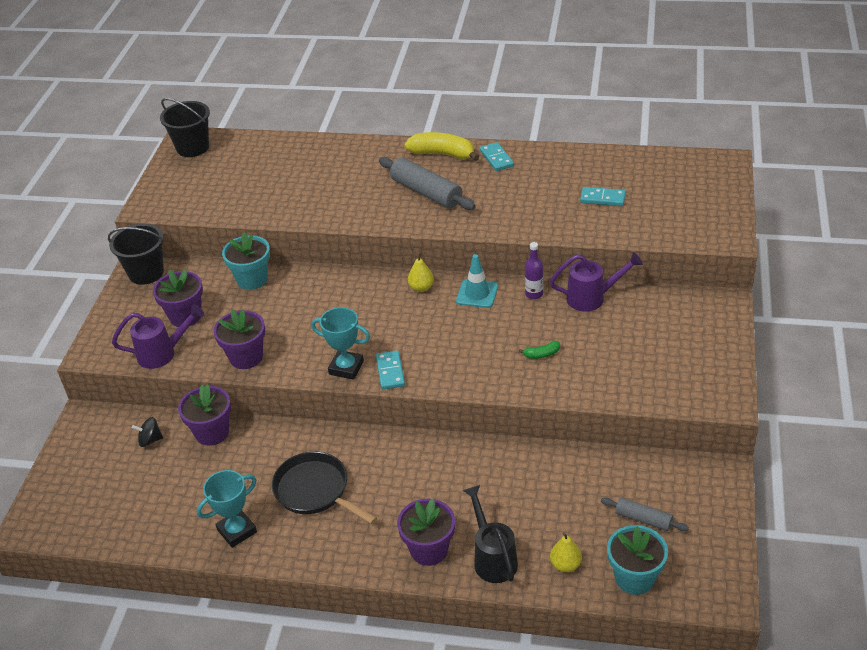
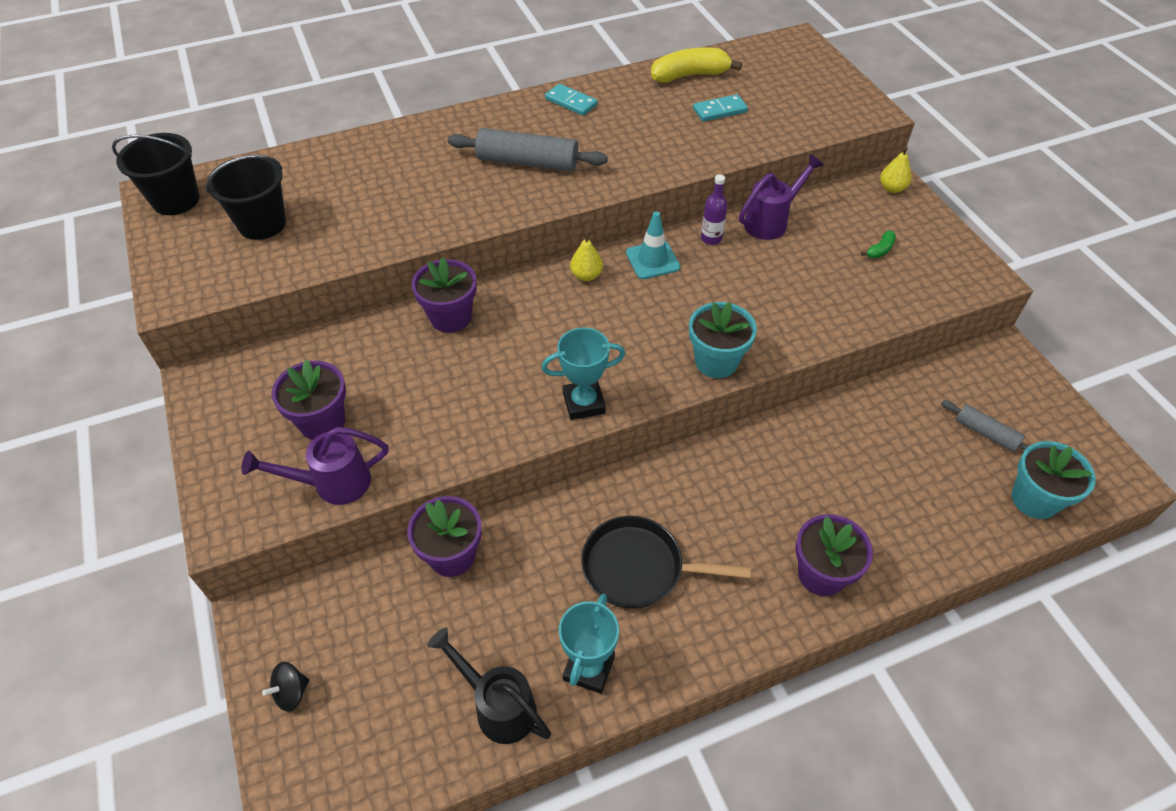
camera: 35 degrees left, 10 degrees up
black bucket [108,224,164,285] -> black bucket moved to [206,154,286,240]
purple watering can [112,304,204,369] -> purple watering can turned 150 degrees counterclockwise [242,427,389,505]
black spinning top [132,417,163,447] -> black spinning top moved to [262,662,309,712]
purple flower pot [213,309,265,369] -> purple flower pot moved to [412,257,477,333]
turquoise flower pot [222,232,270,290] -> turquoise flower pot moved to [689,302,757,378]
turquoise domino [376,351,405,390] -> none
yellow banana [404,132,479,161] -> yellow banana moved to [651,47,742,83]
black watering can [463,485,518,583] -> black watering can moved to [427,627,551,744]
green banana [518,341,560,359] -> green banana moved to [861,230,896,258]
yellow pear [550,532,582,572] -> yellow pear moved to [880,146,912,193]
grey rolling pin [601,497,689,531] -> grey rolling pin turned 45 degrees clockwise [941,400,1029,452]

